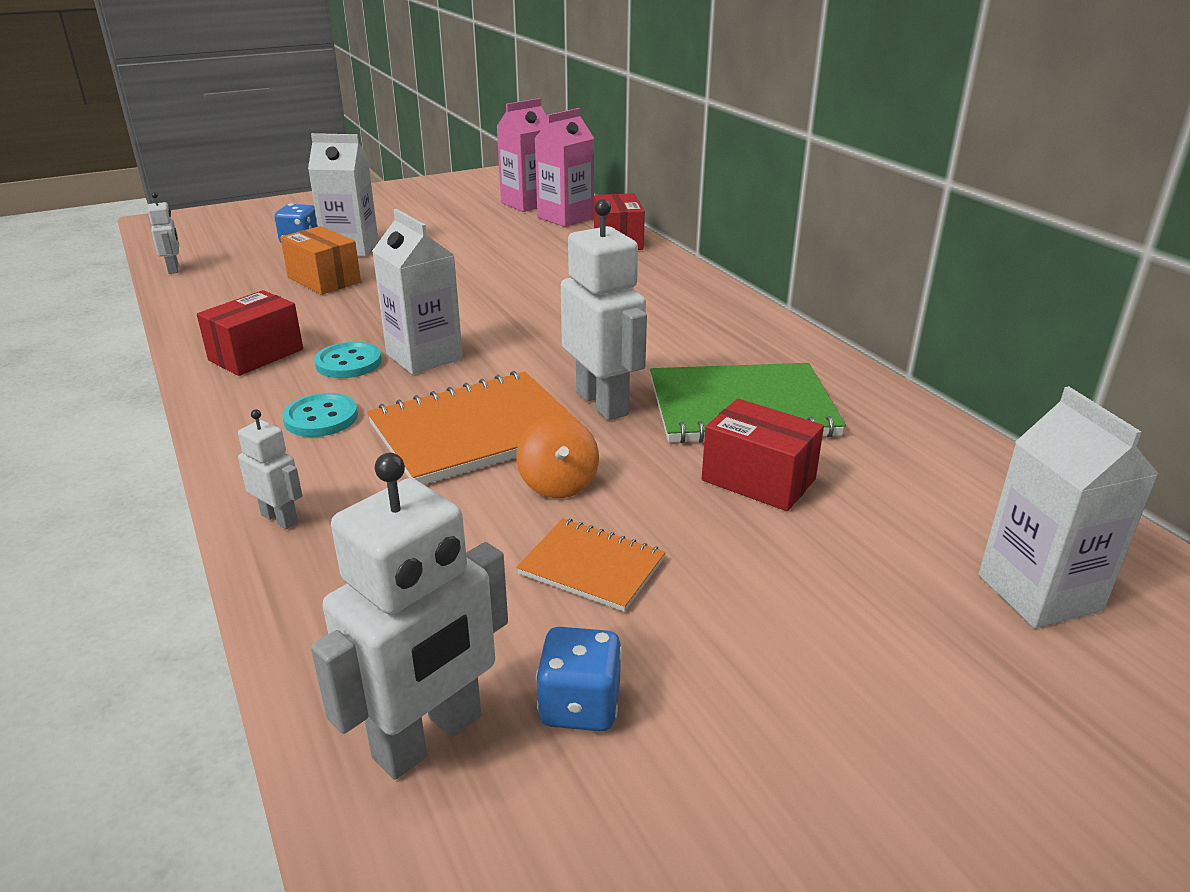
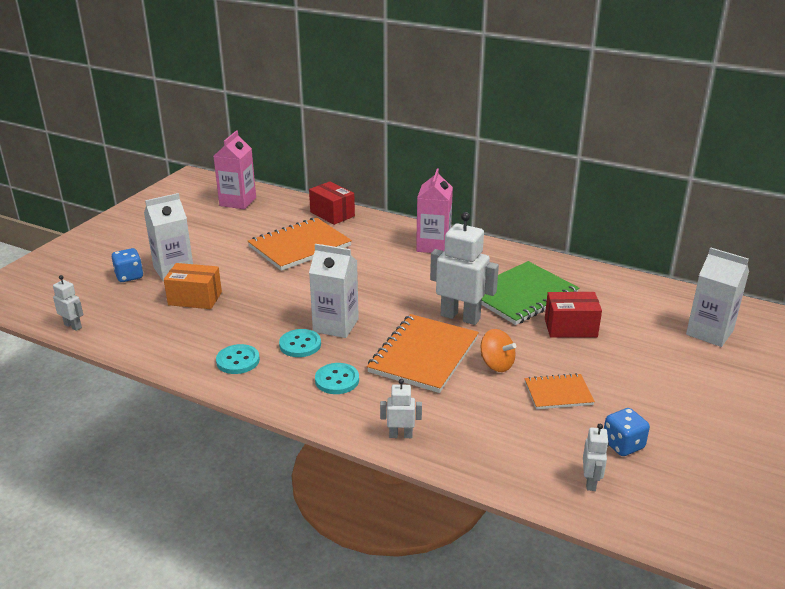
camera: 35 degrees left, 0 degrees up
red box [197,290,303,376] -> turquoise button [216,344,260,374]
white robot [311,453,508,780] -> white robot [583,424,609,491], size x0.50
pink carton [534,108,594,227] -> pink carton moved to [416,168,453,253]
none -> orange notebook [248,218,352,271]

